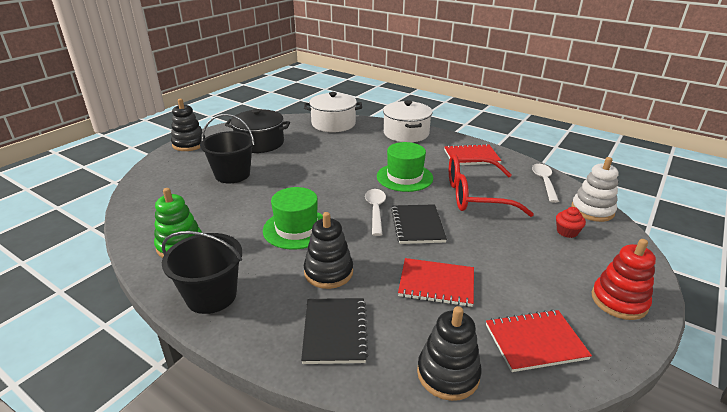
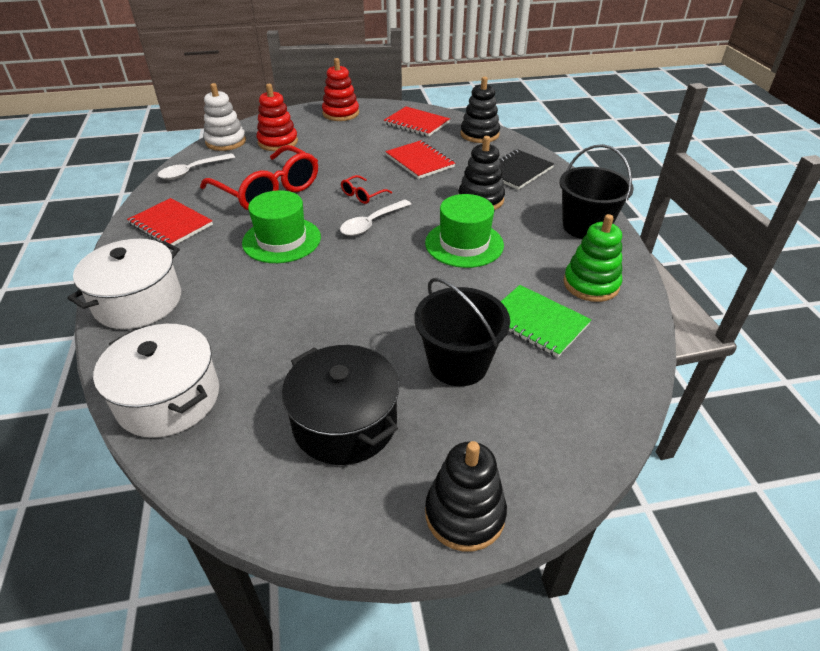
camera: 135 degrees left, 10 degrees up
black notebook [391,204,447,244] -> red glasses [341,175,392,204]
red cupcake [556,207,586,238] -> red stacking toy [257,84,298,151]
none -> green notebook [501,285,592,357]

